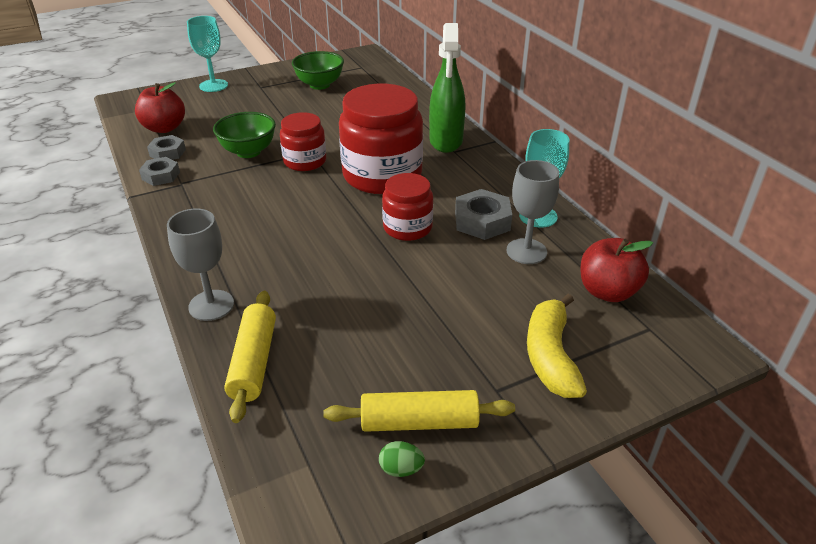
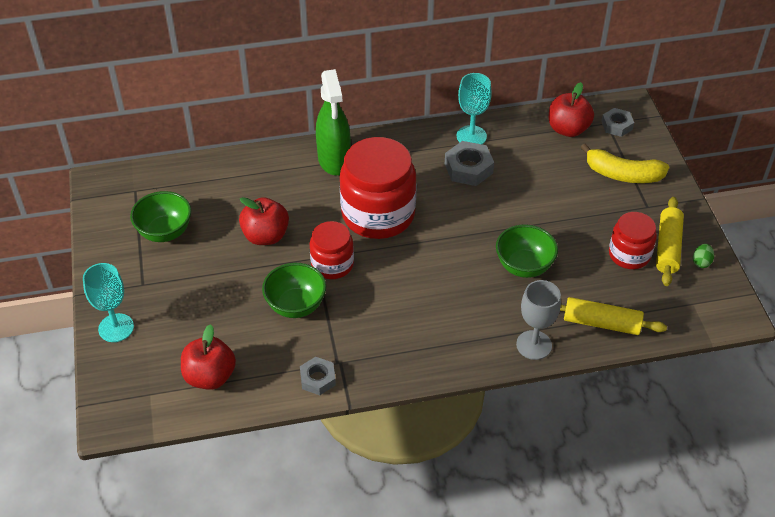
camera: 75 degrees left, 10 degrees up
grey nut [147,135,186,160] -> grey nut moved to [601,108,634,137]
red jar [382,173,433,241] -> red jar moved to [609,212,657,269]
green spray bottle [429,23,465,153] -> green spray bottle turned 60 degrees clockwise [316,69,351,175]
grey goblet [506,160,559,264] -> none
none -> red apple [239,197,289,245]
none -> green bowl [496,224,558,278]

